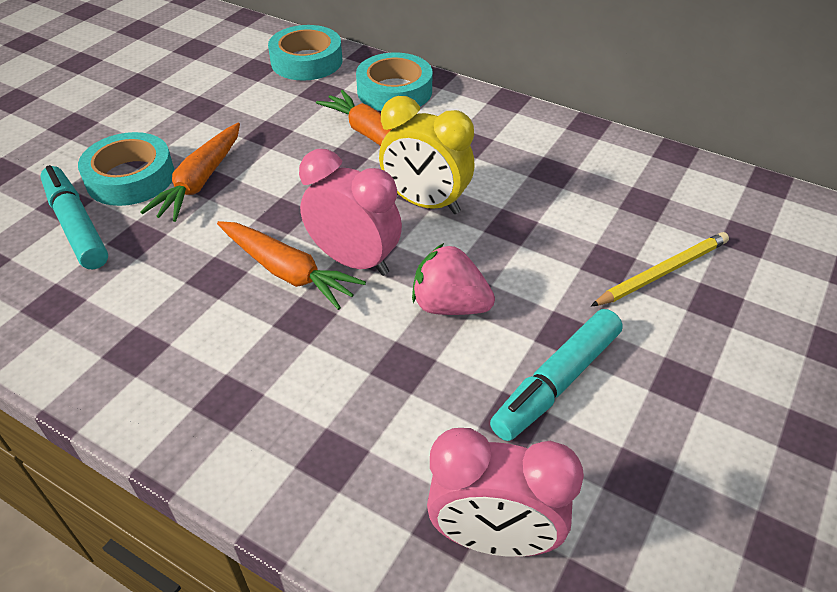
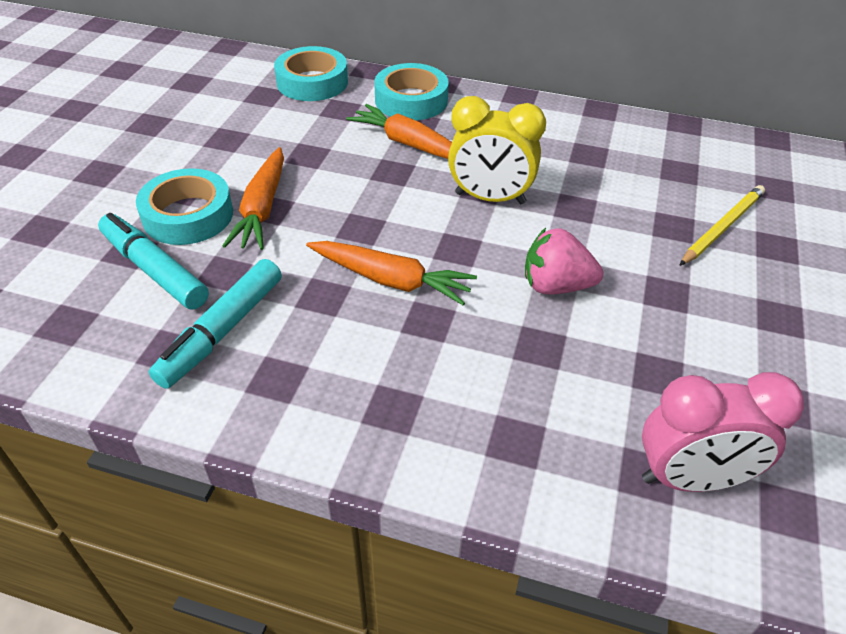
camera: 15 degrees left, 0 degrees up
pink clock [299,149,402,276] -> none
turquoise marker [490,309,623,441] -> turquoise marker moved to [149,259,282,389]

